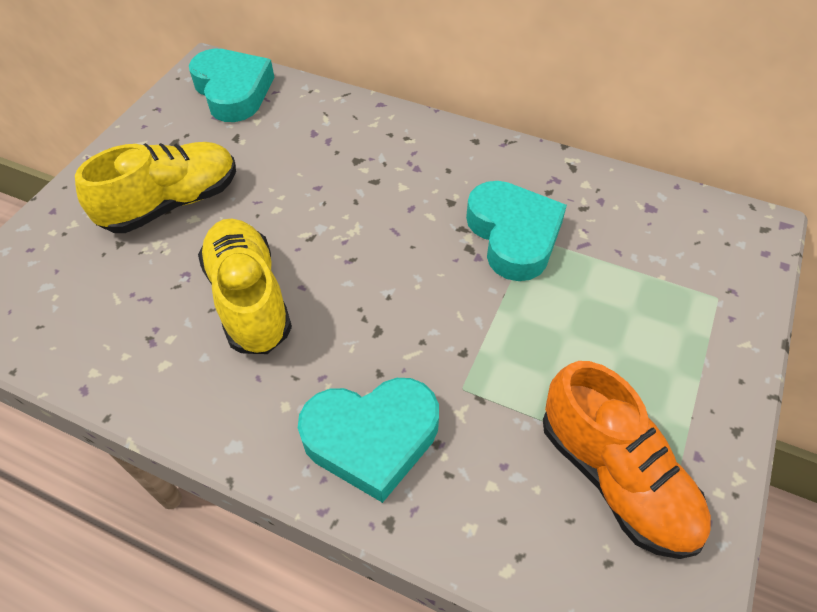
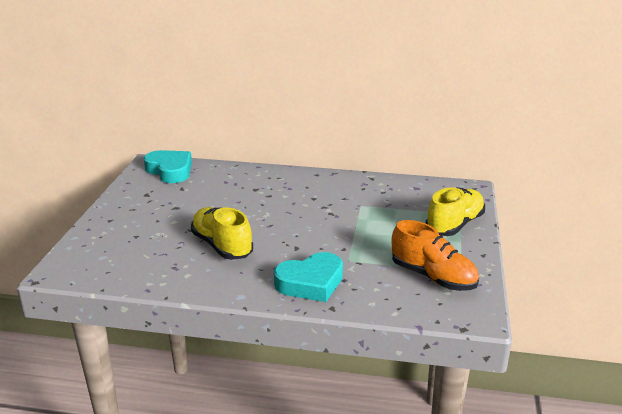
camera: 15 degrees left, 25 degrees down
yellow shoe [75,142,236,233] -> yellow shoe moved to [426,187,485,236]
turquoise heart [466,181,567,281] -> none

